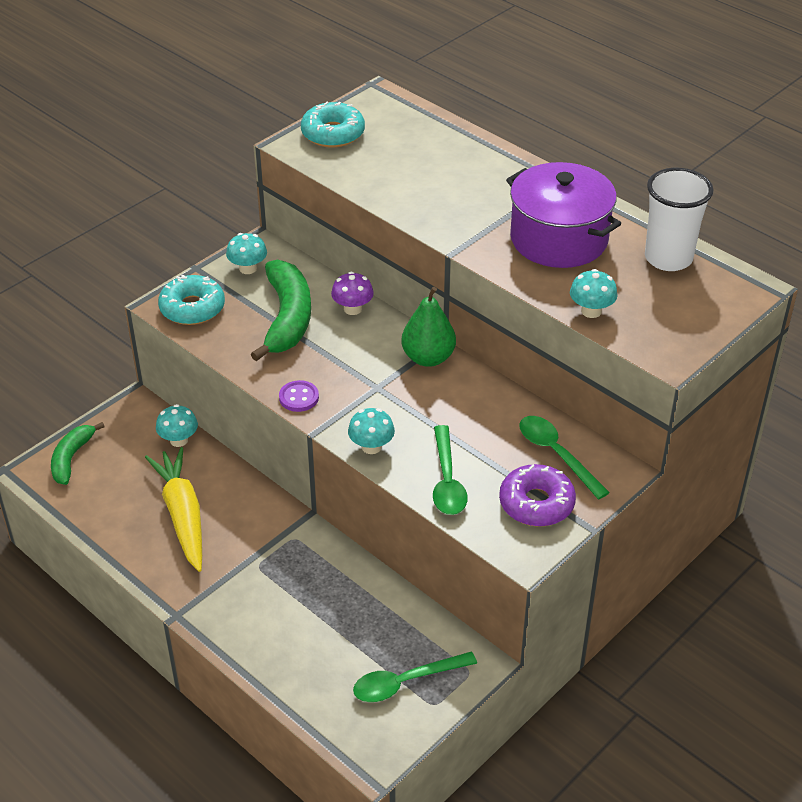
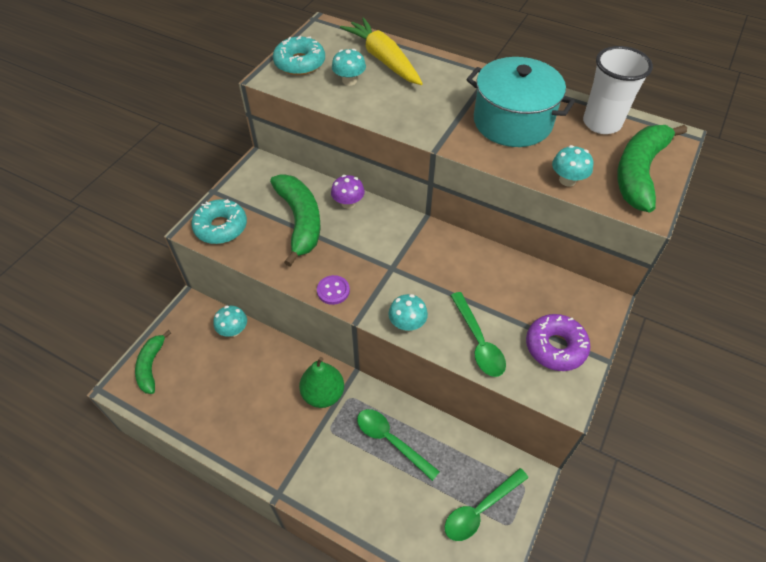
camera: 15 degrees left, 10 degrees up
yellow carrot [145,447,202,572] -> yellow carrot moved to [340,18,423,85]
turquoise mushroom [226,233,267,274] -> turquoise mushroom moved to [332,49,366,86]
green pear [401,287,456,367] -> green pear moved to [299,357,344,408]
purple pot [506,162,621,268] -> turquoise pot [466,57,575,147]
green spoon [519,416,610,499] -> green spoon moved to [357,409,440,481]
none -> green banana [617,125,687,213]

